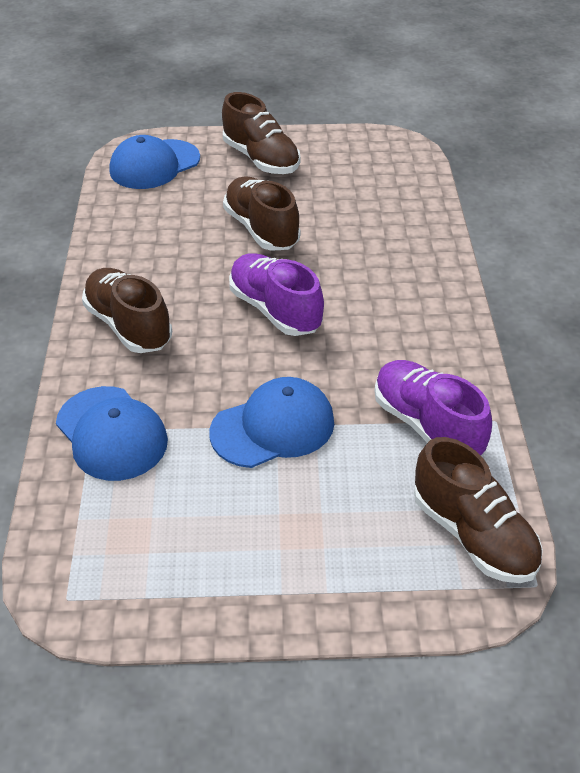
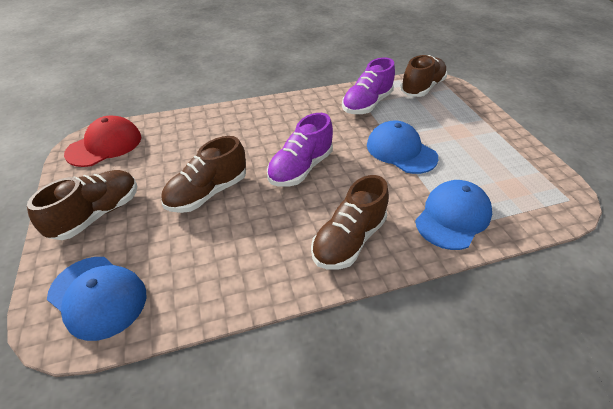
camera: 105 degrees left, 0 degrees up
none -> red cap [64,115,141,167]

